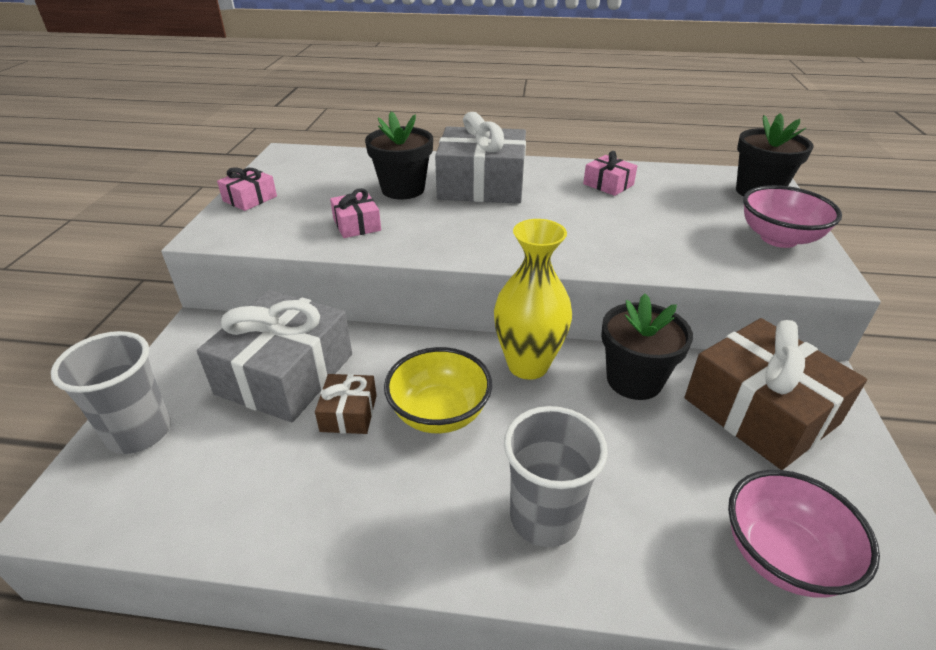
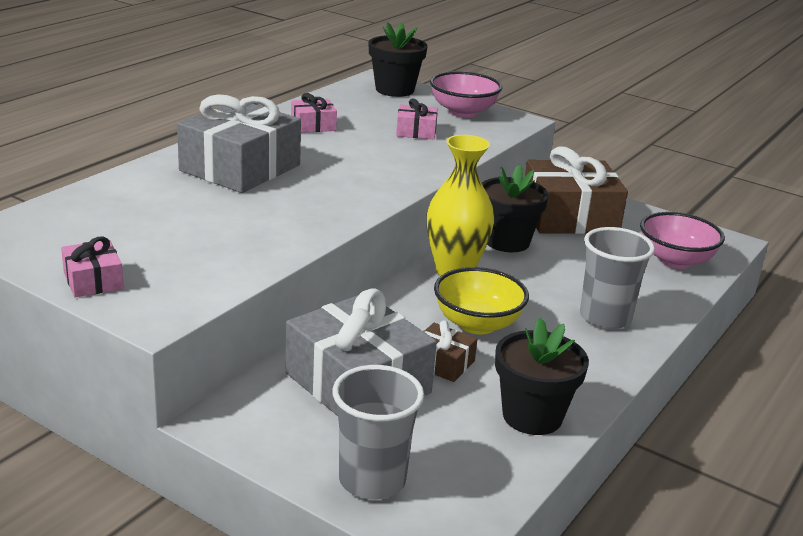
camera: 65 degrees left, 10 degrees down
pink gift [330,188,381,238] -> pink gift moved to [396,99,438,140]
black flower pot [365,111,433,199] -> black flower pot moved to [495,317,589,435]

